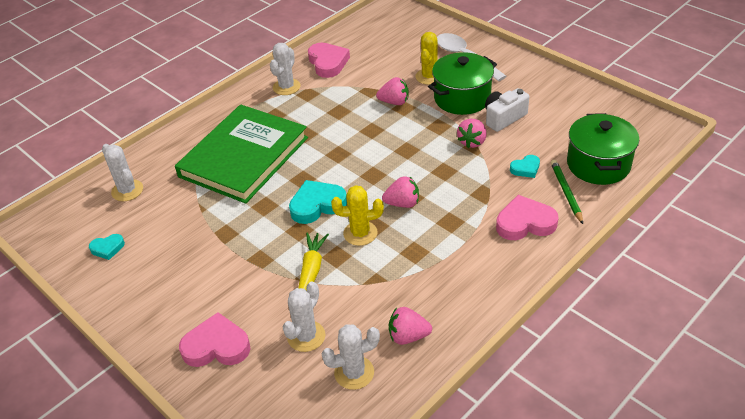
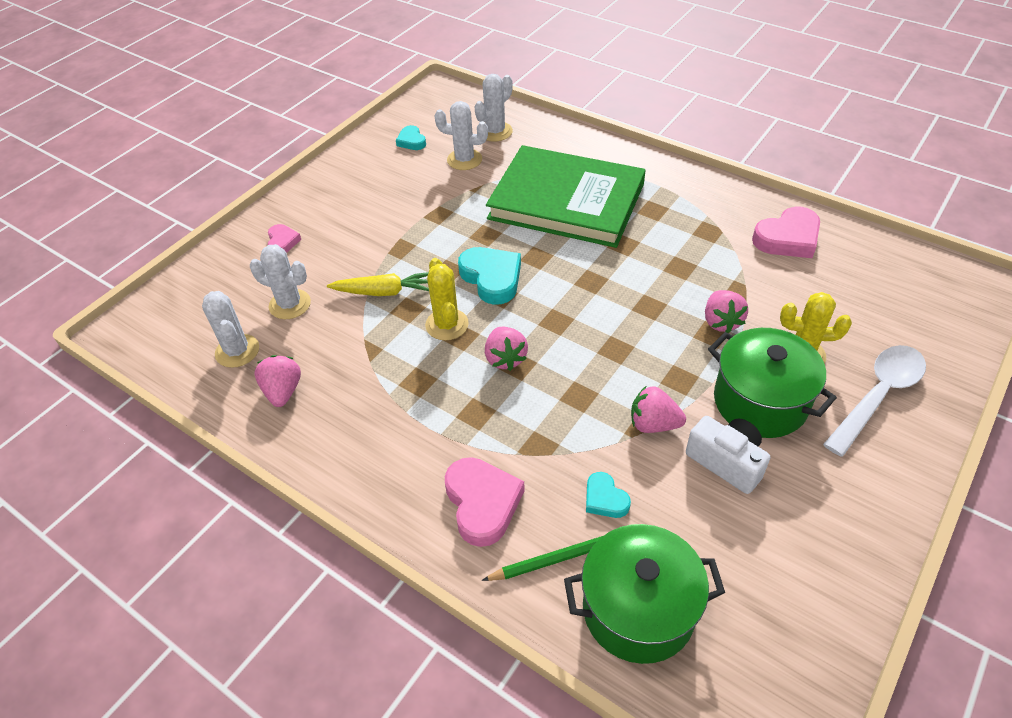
camera: 80 degrees right, 5 degrees up
pink heart [179,312,250,367] -> pink heart [268,224,301,253], size x0.56
white cactus [270,43,301,95] -> white cactus moved to [435,101,488,170]

